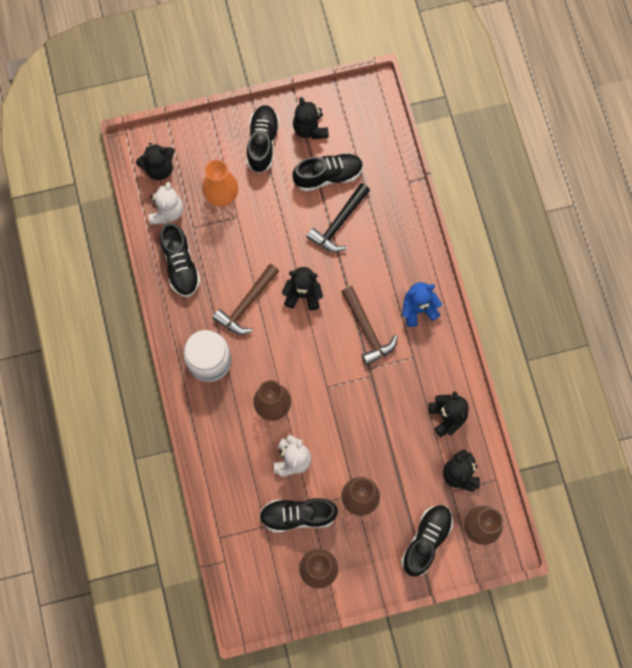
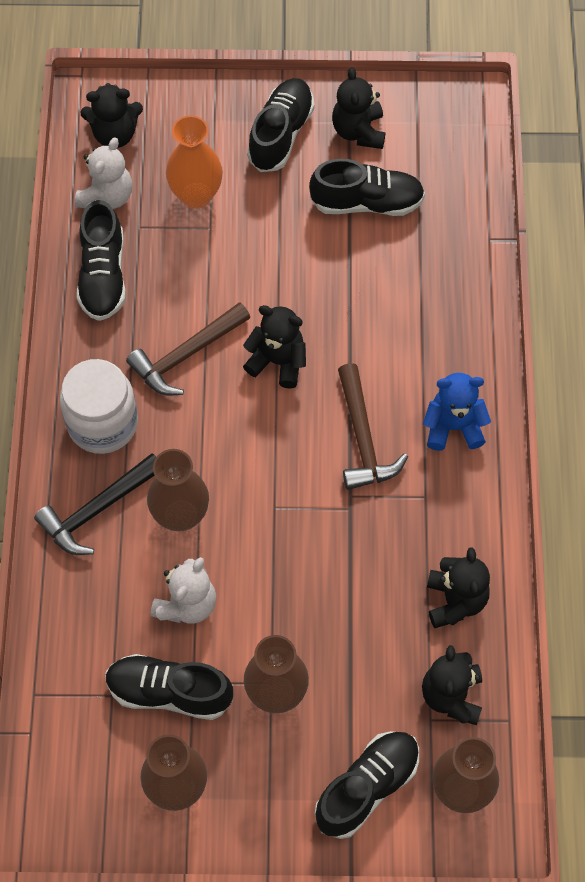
camera: 15 degrees right, 10 degrees down
black hammer [306,183,370,252] -> black hammer moved to [34,453,156,555]

